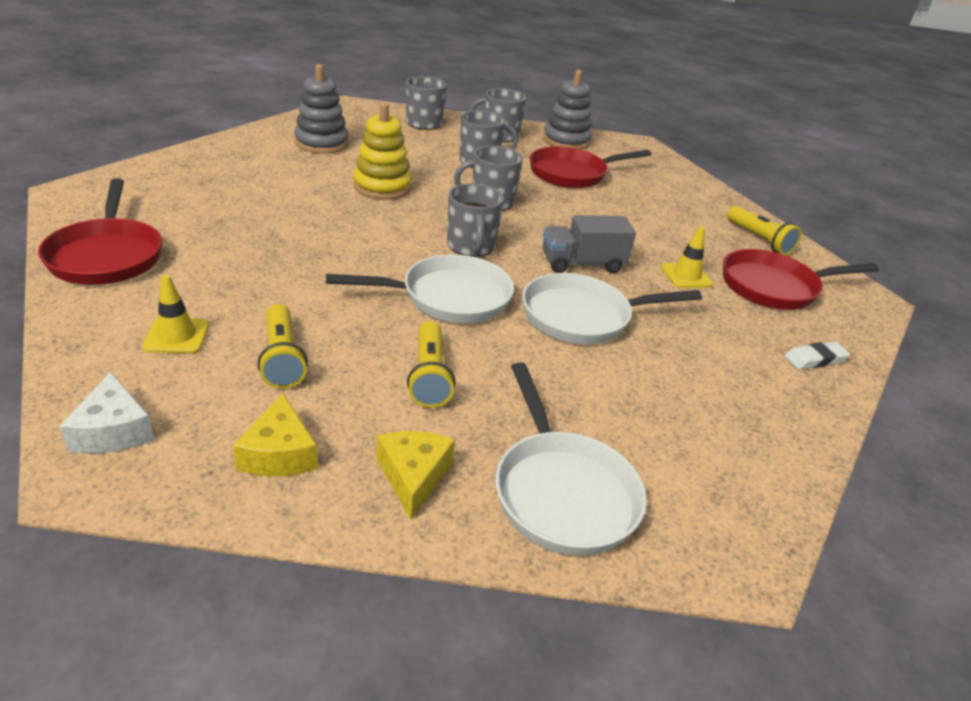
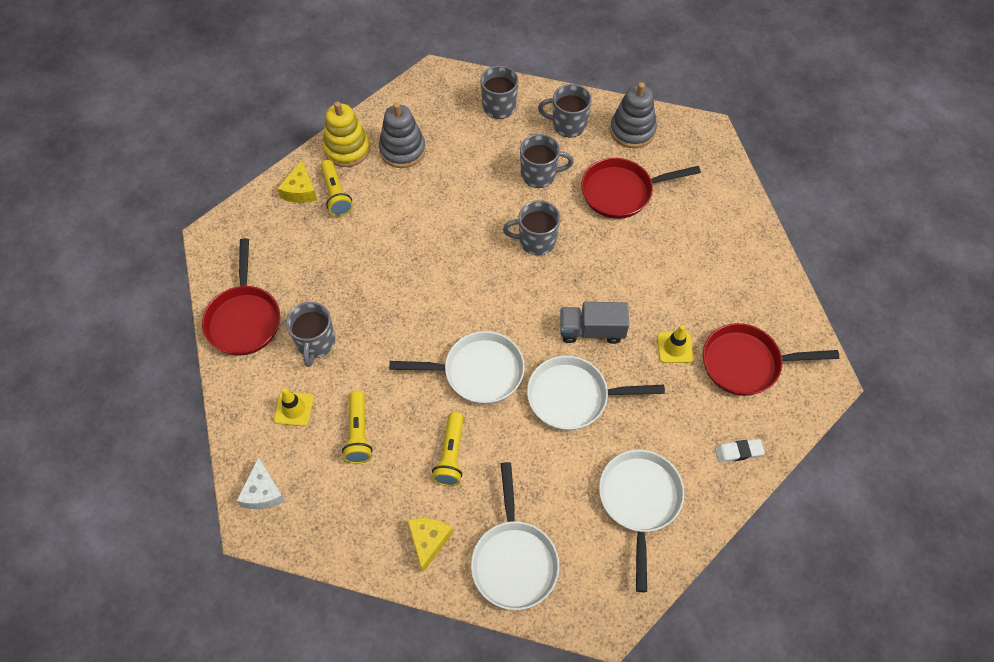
camera: 15 degrees right, 25 degrees up
yellow cheese [233,393,318,476] -> yellow cheese moved to [277,160,317,203]
yellow stacking toy [353,103,412,200] -> yellow stacking toy moved to [323,101,370,167]
grey mug [447,183,504,257] -> grey mug moved to [286,302,335,367]
yellow flashlight [727,206,802,255] -> yellow flashlight moved to [321,160,353,216]
none -> white pan [599,450,684,592]

